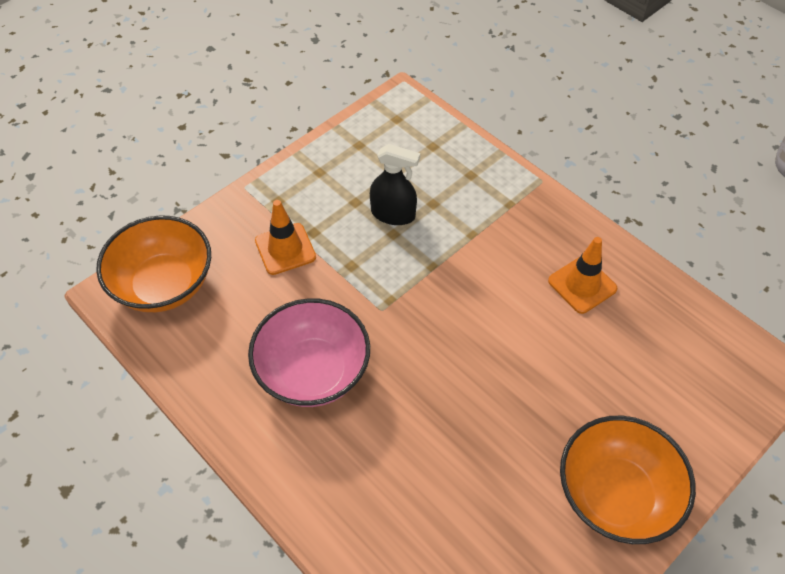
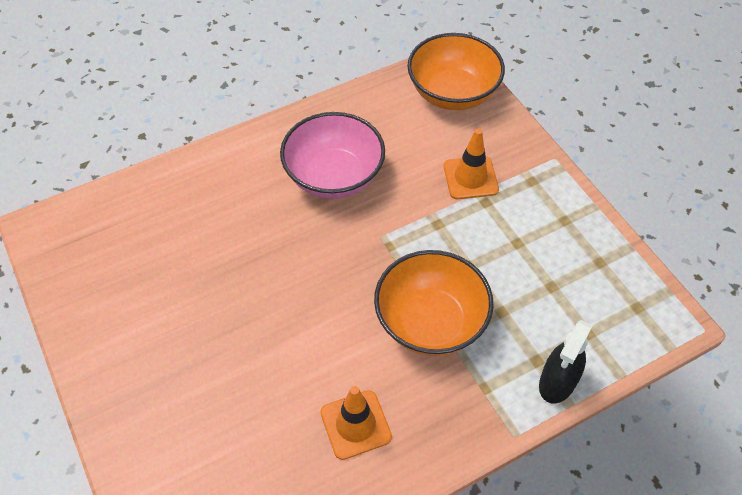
camera: 105 degrees right, 0 degrees up
black spray bottle [370,144,420,225] -> black spray bottle moved to [539,320,593,404]
orange bowl [560,416,696,544] -> orange bowl moved to [374,250,494,356]

